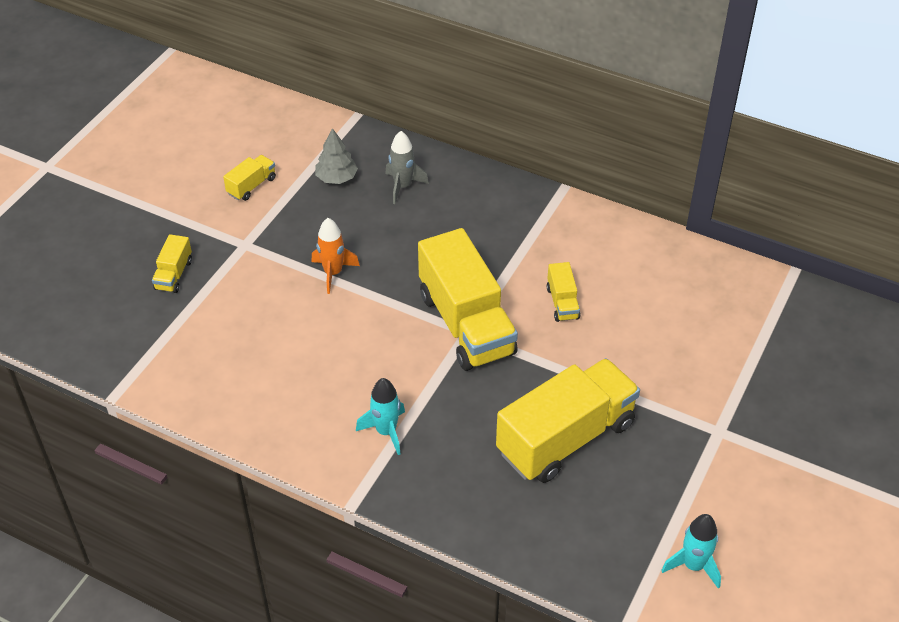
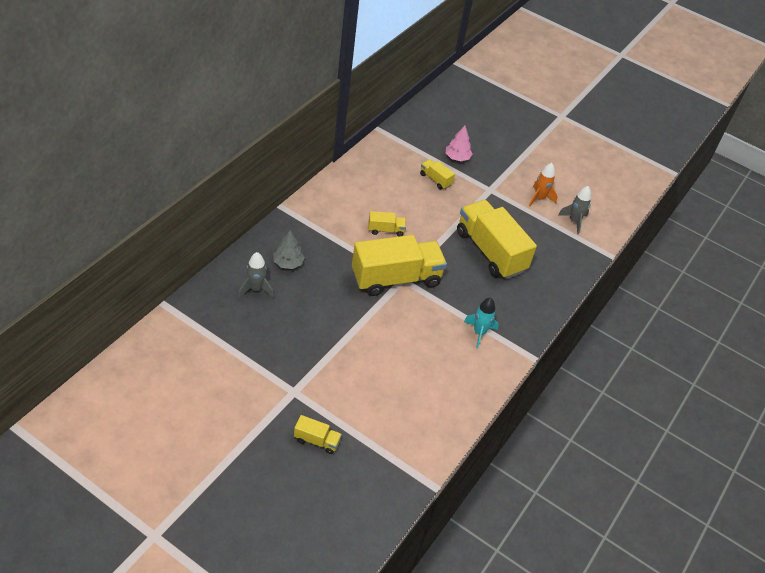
camera: 90 degrees left, 0 degrees up
yellow truck [223,155,276,201] -> yellow truck moved to [420,159,455,189]
orange rocket [312,218,360,294] -> orange rocket moved to [529,163,557,207]
grey tree [315,128,358,184] -> grey tree moved to [273,230,305,269]
turquoise rocket [661,514,721,589] -> grey rocket [558,186,591,234]
none -> pink tree [446,126,472,161]

